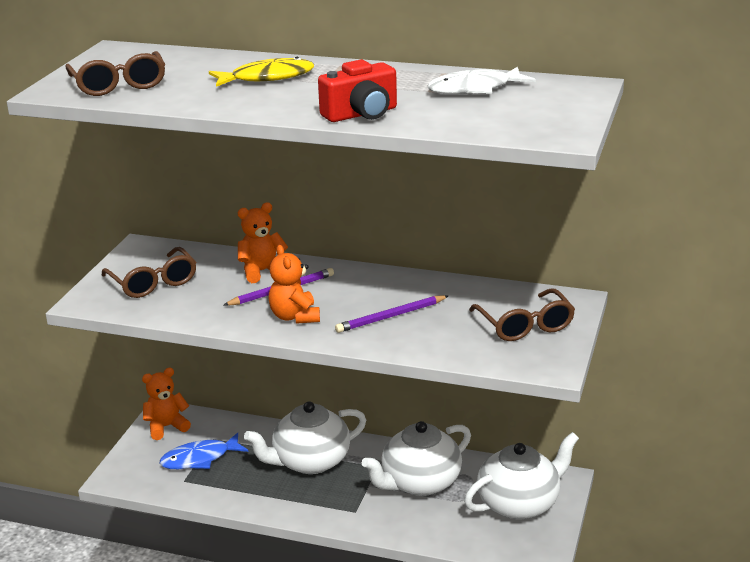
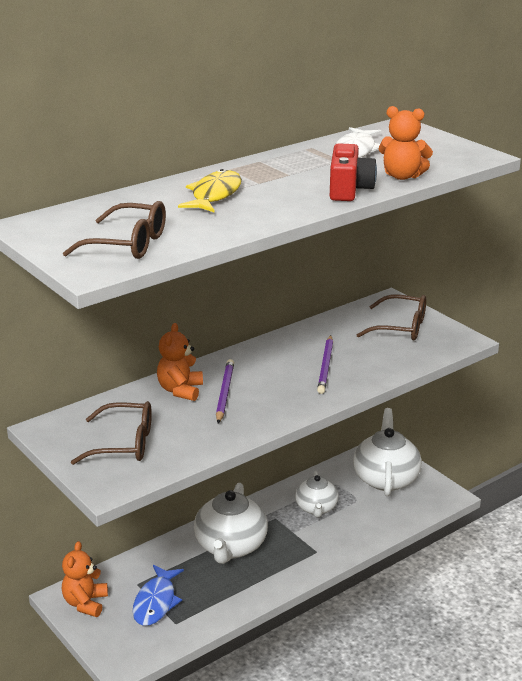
camera: 55 degrees left, 0 degrees up
orange teddy bear [268,245,320,324] -> orange teddy bear moved to [379,106,433,180]
white teapot [362,421,471,496] -> white teapot [295,471,338,517], size x0.61

